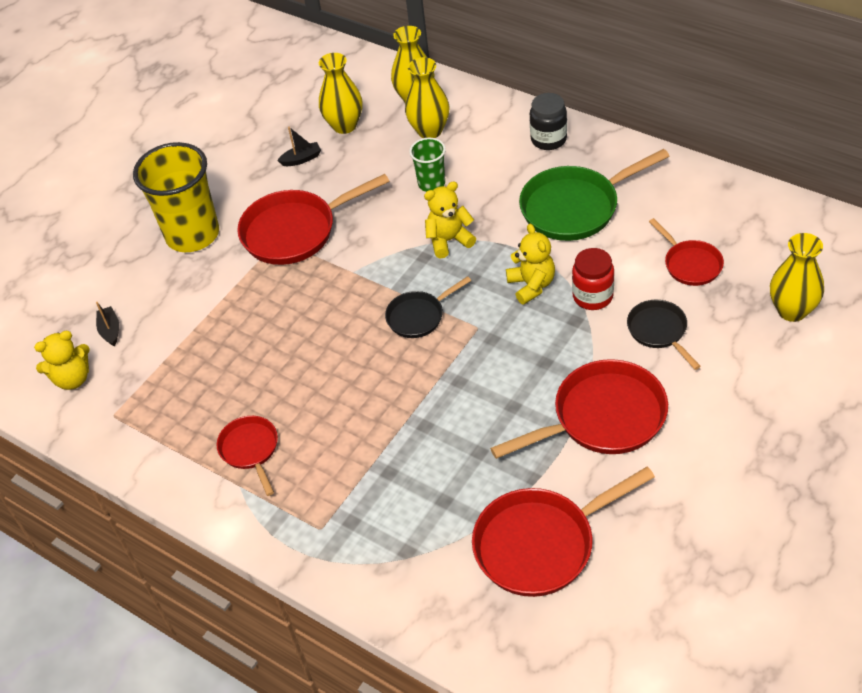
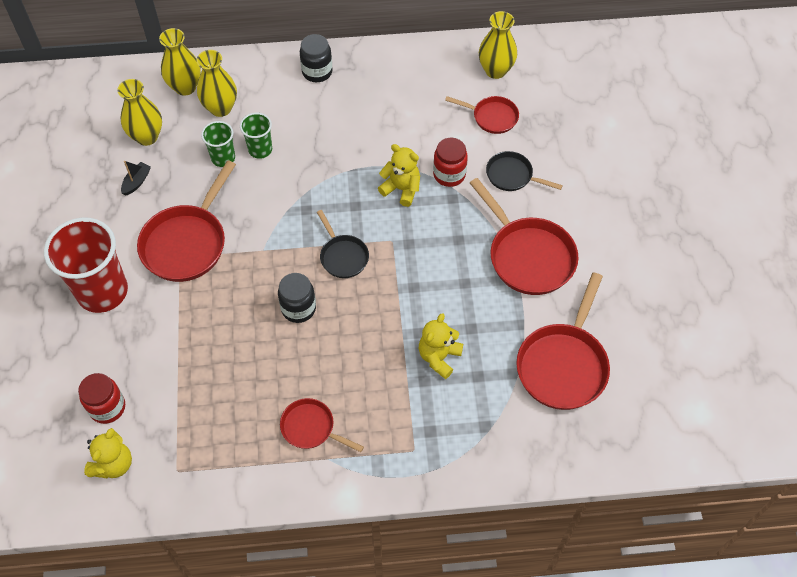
camera: 45 degrees left, 10 degrees up
black boat [96,302,119,346] -> red jar [78,373,125,424]
yellow cup [133,142,219,252] -> red cup [44,217,128,313]
black pan [385,276,471,338] -> black pan turned 45 degrees counterclockwise [317,210,369,278]
yellow teddy bear [424,181,476,259] -> yellow teddy bear moved to [419,313,463,379]
red pan [490,359,668,459] -> red pan turned 120 degrees clockwise [470,178,579,295]
green pan [519,149,669,241] -> none
yellow vase [770,233,824,322] -> yellow vase moved to [479,11,517,79]
none -> green cup [201,121,235,167]
none -> black jar [278,273,316,323]

